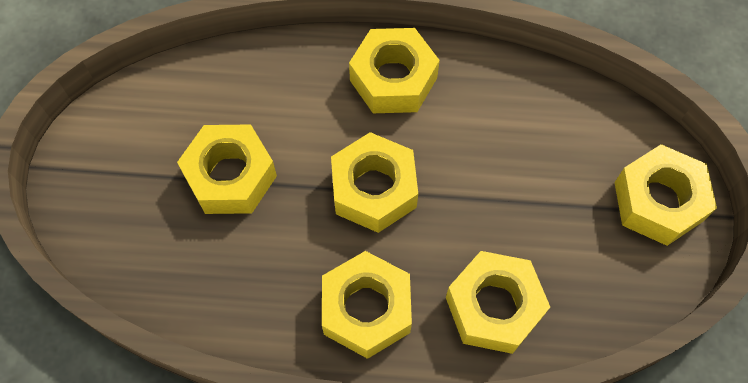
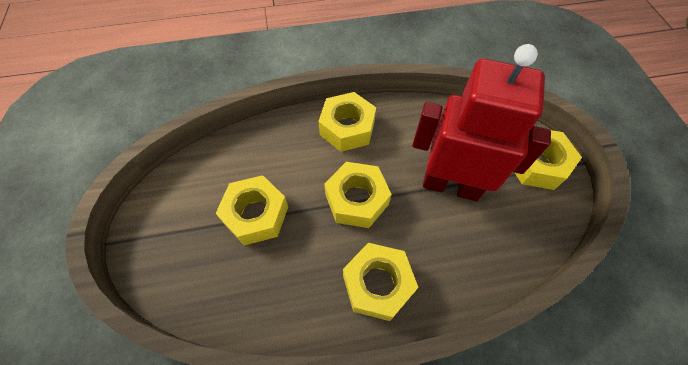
camera: 15 degrees left, 5 degrees down
yellow nut [446,251,550,354] -> none
none -> red robot [412,44,551,201]

